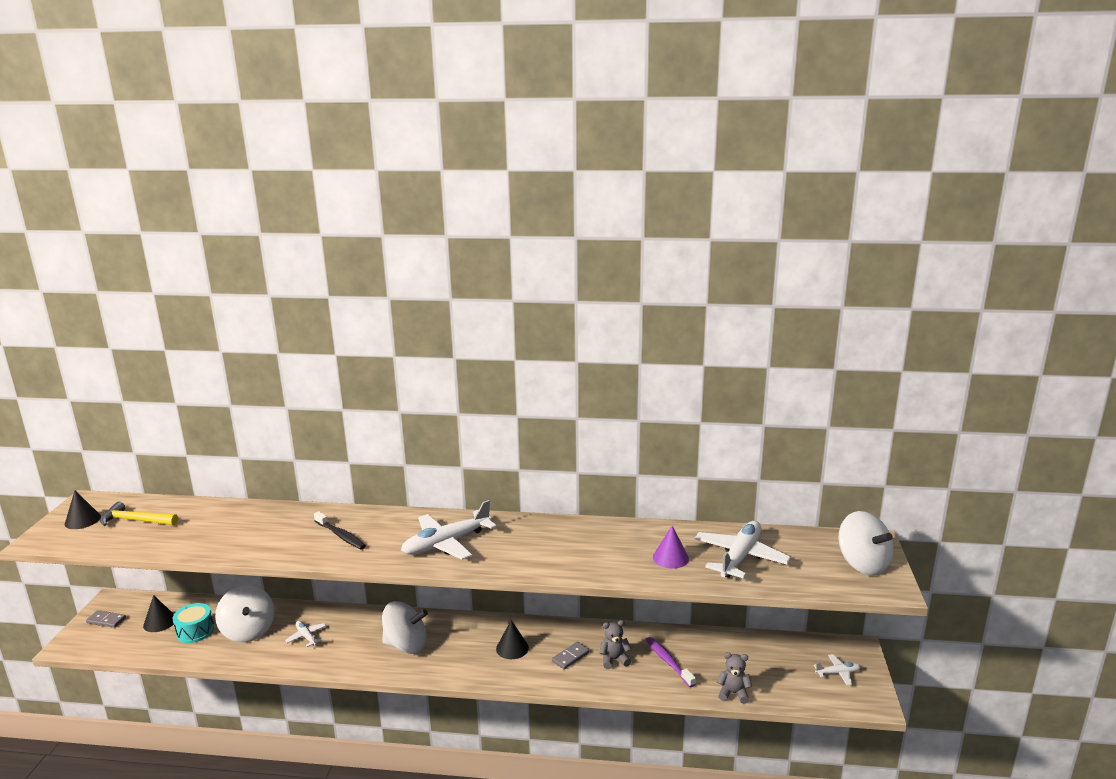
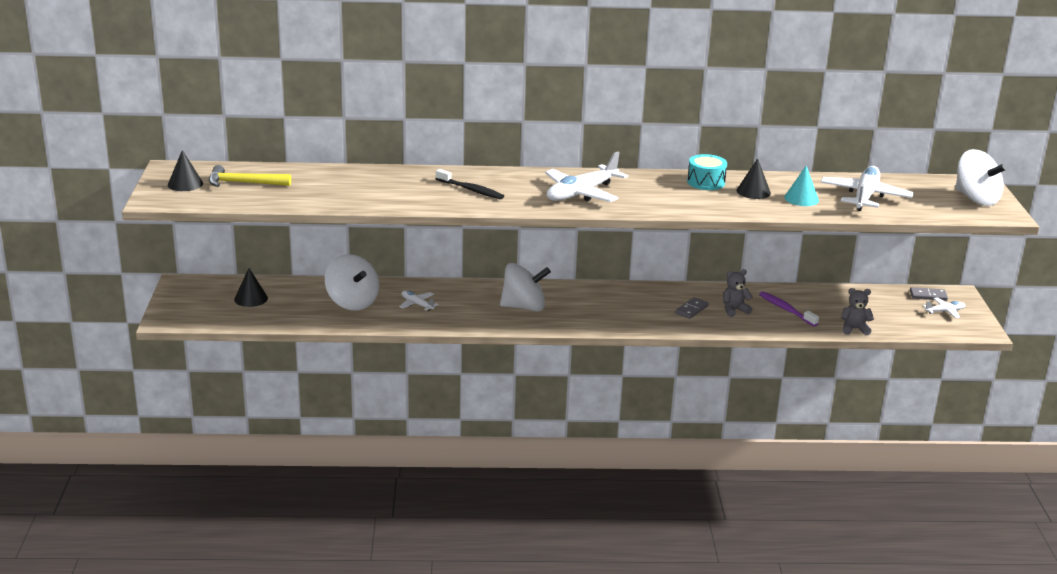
camera: 10 degrees left, 5 degrees up
grey domino [86,610,126,628] -> grey domino moved to [910,287,948,301]
turquoise drum [172,603,214,643] -> turquoise drum moved to [687,154,727,190]
black cone [496,620,529,659] -> black cone moved to [737,158,771,199]
purple cone [653,526,689,569] -> turquoise cone [784,165,819,206]

